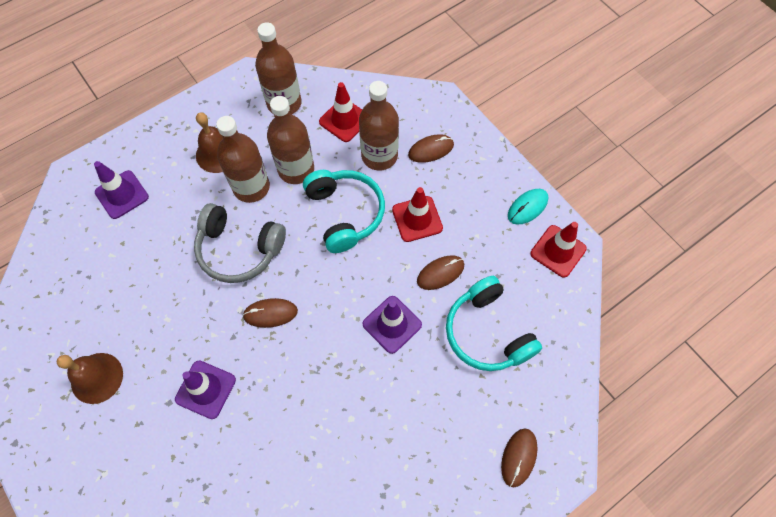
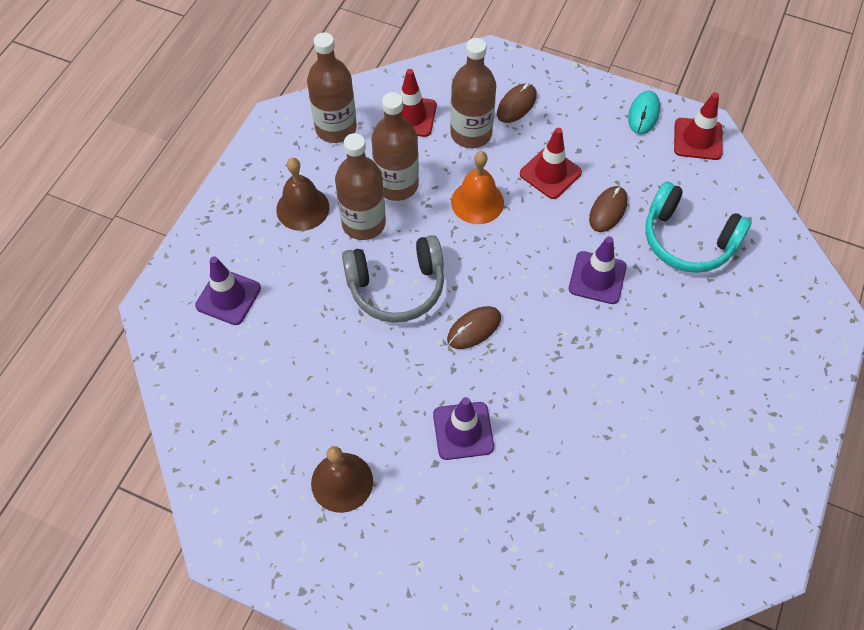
camera: 30 degrees left, 5 degrees down
turquoise headphones [303,170,385,253] -> orange bell [451,151,504,224]
brown mouse [501,428,538,487] -> none

